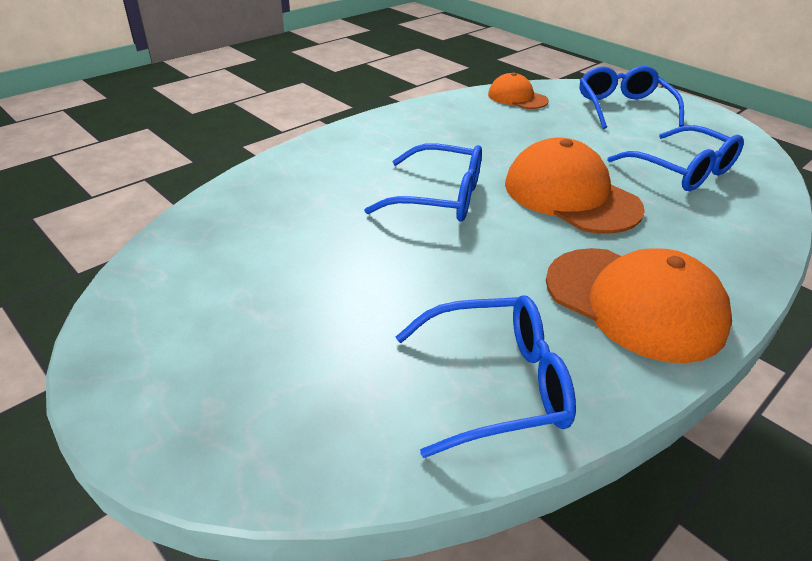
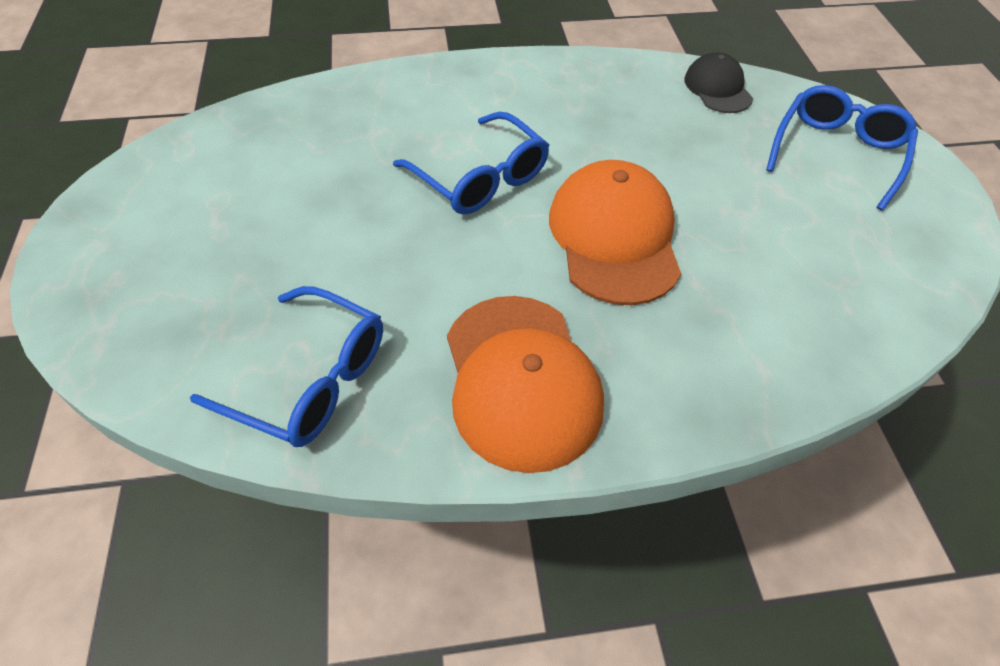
camera: 35 degrees right, 15 degrees up
orange cap [488,73,549,109] -> black cap [684,52,753,113]
blue glasses [607,125,744,191] -> none

